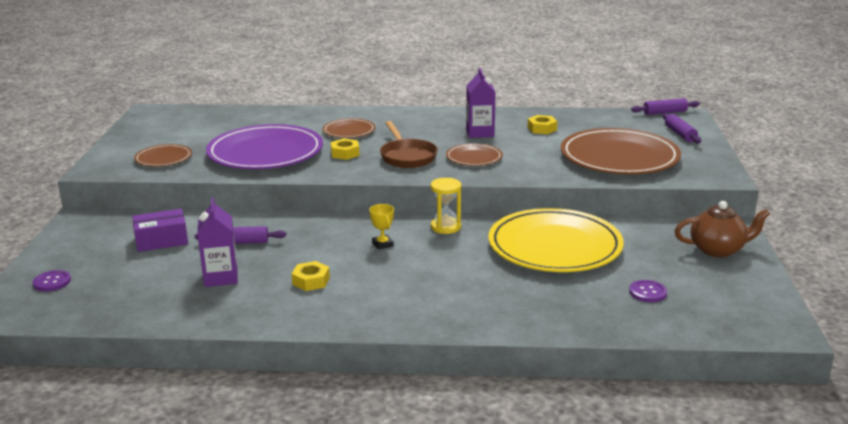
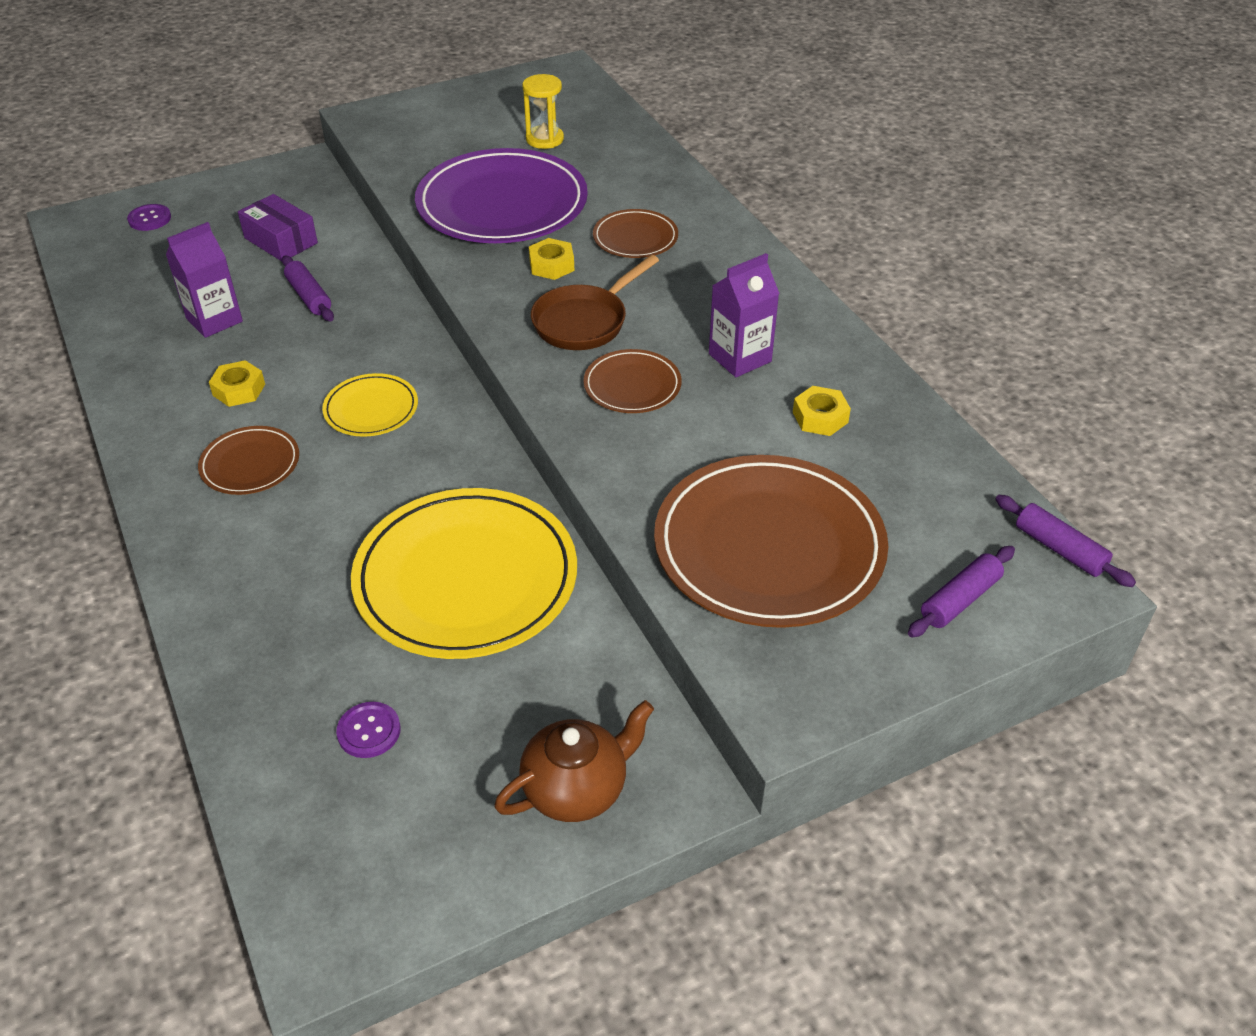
camera: 60 degrees right, 20 degrees up
brown plate [134,144,192,167] -> brown plate moved to [198,426,299,495]
yellow trophy [369,204,394,250] -> yellow plate [322,373,418,437]
yellow hourglass [430,178,462,234] -> yellow hourglass moved to [522,74,564,149]
brown teapot [675,201,770,257] -> brown teapot turned 90 degrees counterclockwise [494,700,654,822]

